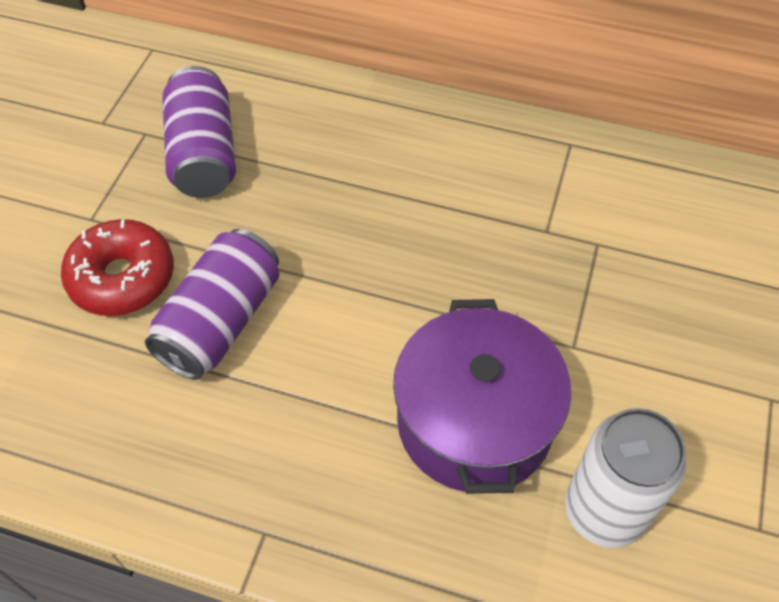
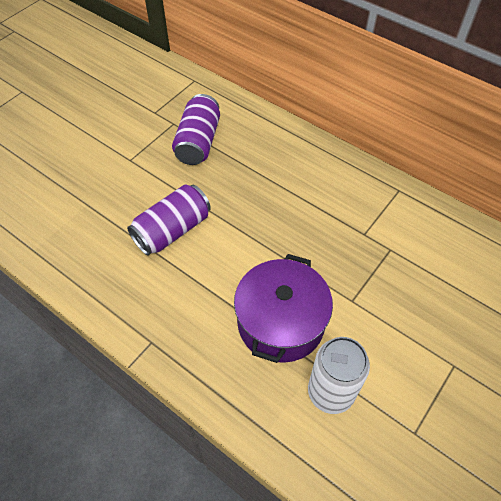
camera: 20 degrees right, 0 degrees up
red donut [61,219,174,316] -> none

